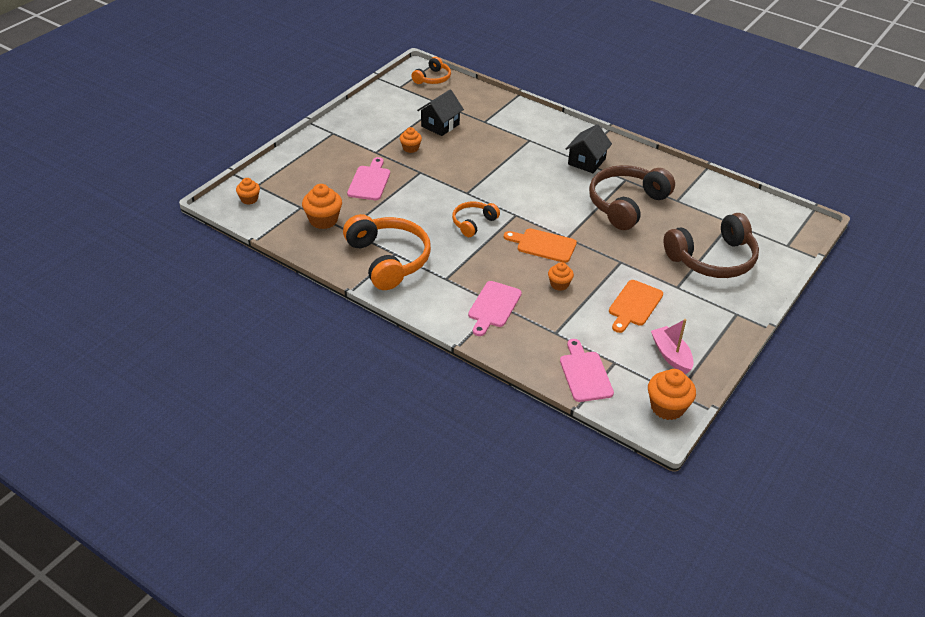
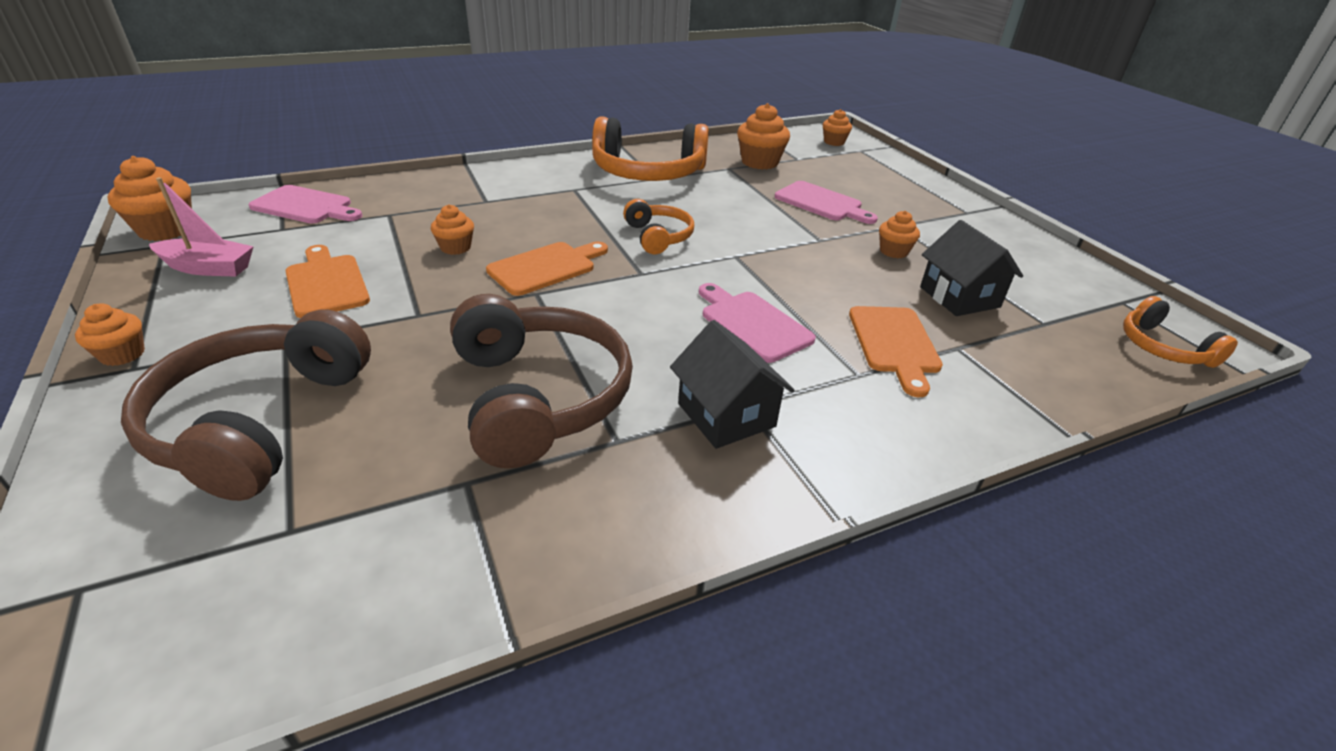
camera: 120 degrees right, 5 degrees down
pink cutting board [468,281,522,336] -> pink cutting board moved to [699,283,816,363]
none -> orange cupcake [75,303,145,366]
none -> orange cutting board [849,306,943,397]

